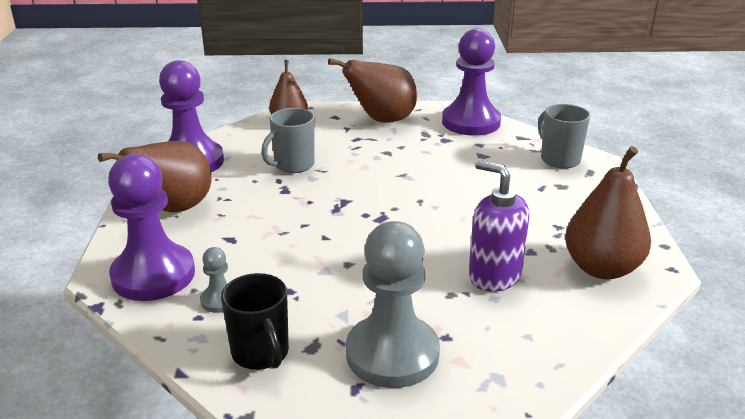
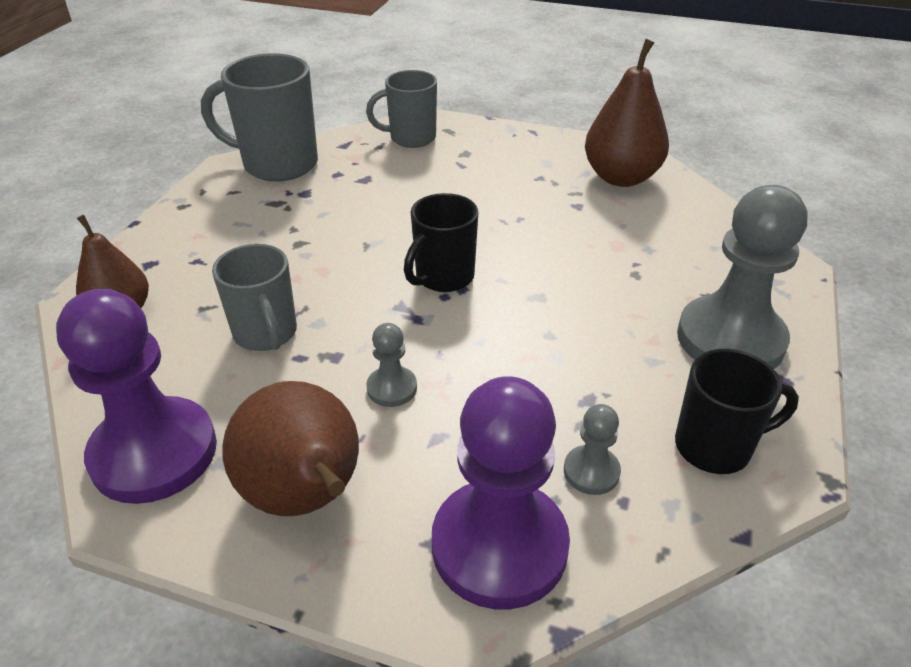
camera: 70 degrees left, 10 degrees up
brown pear [328,58,417,123] -> none
purple pawn [442,28,501,136] -> grey mug [201,53,318,181]
purple soap dispenser [468,160,530,292] -> none
none -> grey pawn [366,323,417,407]
none -> black mug [404,193,479,292]

